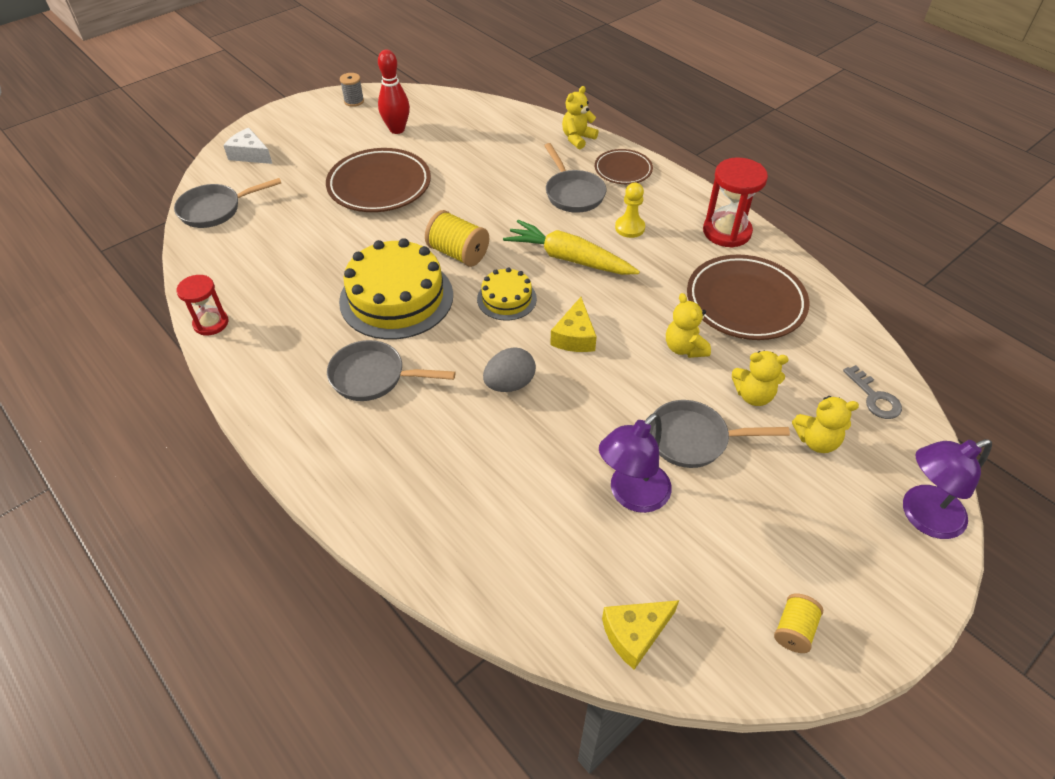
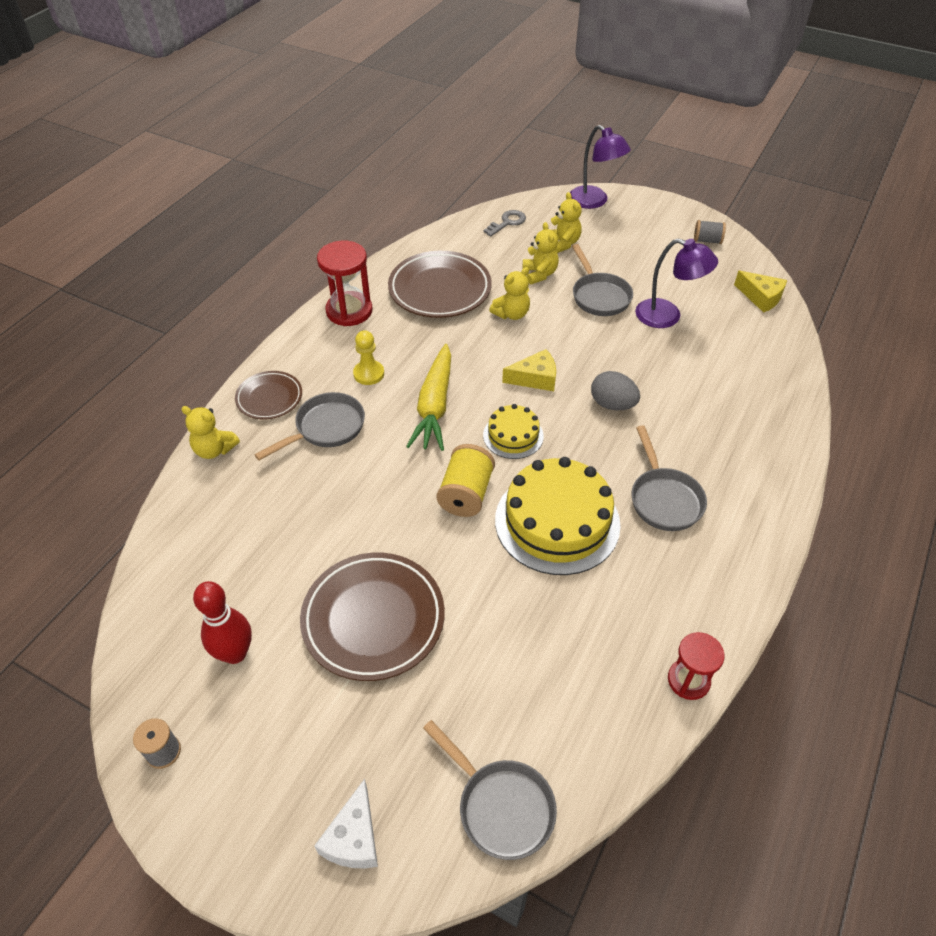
camera: 110 degrees left, 0 degrees up
yellow spool [774,593,823,653] -> grey spool [694,220,726,244]

